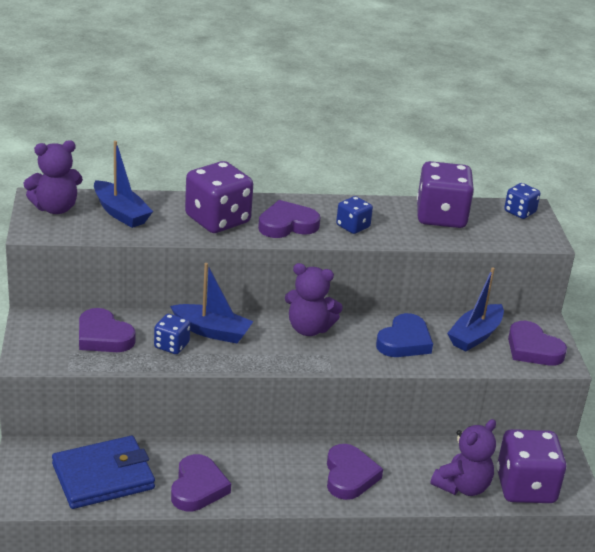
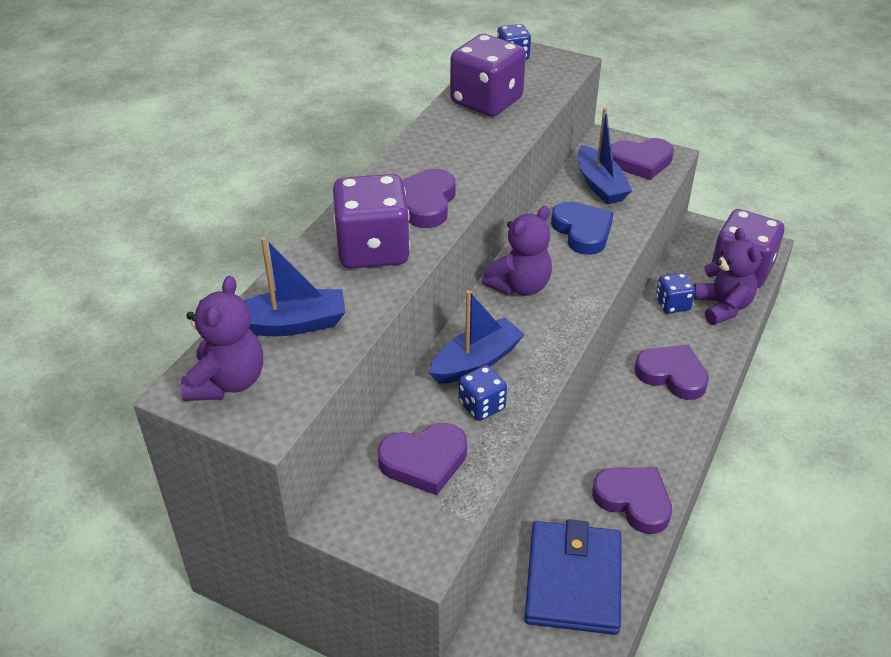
camera: 55 degrees left, 10 degrees up
blue dice [336,196,373,234] -> blue dice moved to [656,273,695,314]

